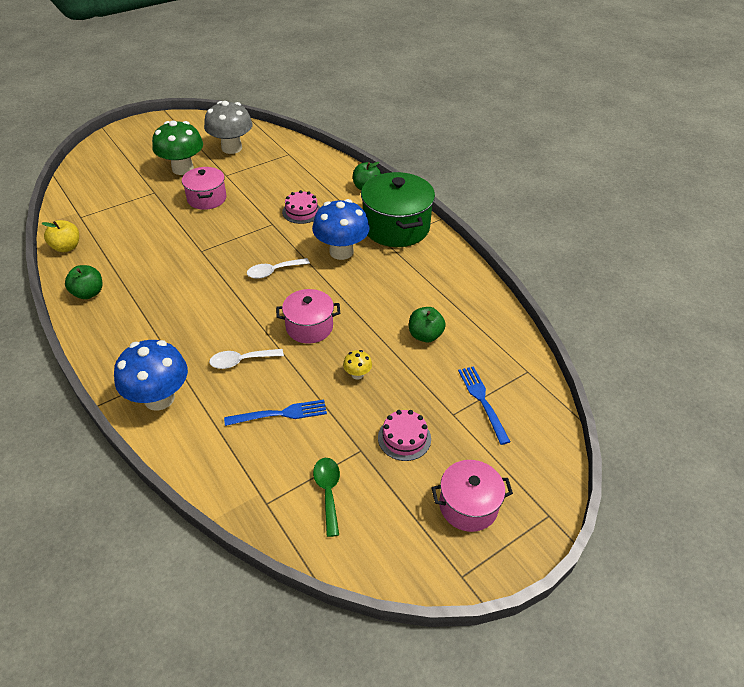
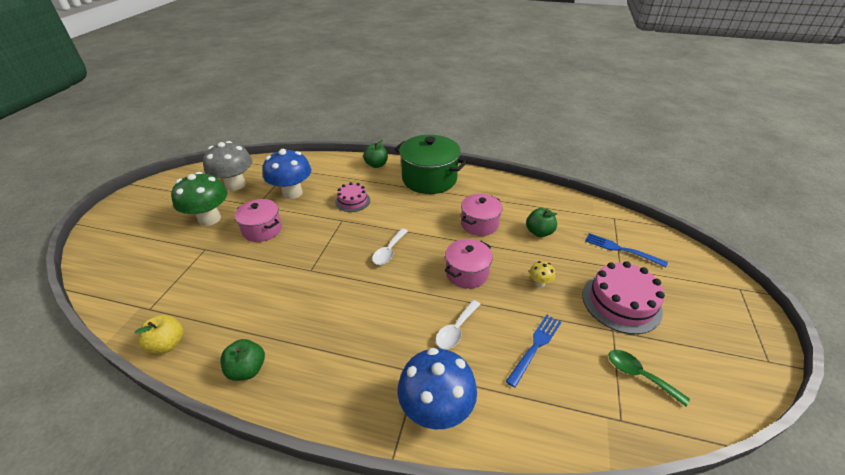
camera: 40 degrees left, 5 degrees down
blue mushroom [312,199,370,260] -> blue mushroom moved to [263,149,311,199]
pink cake [378,410,431,461] -> pink cake [582,261,665,334], size x1.68
pink pot [431,460,513,532] -> pink pot moved to [461,194,503,236]

